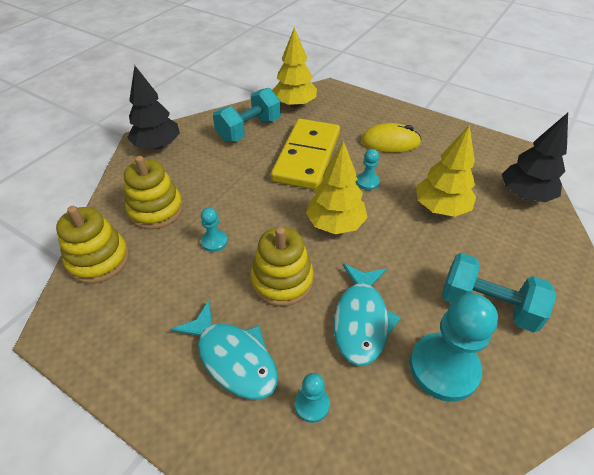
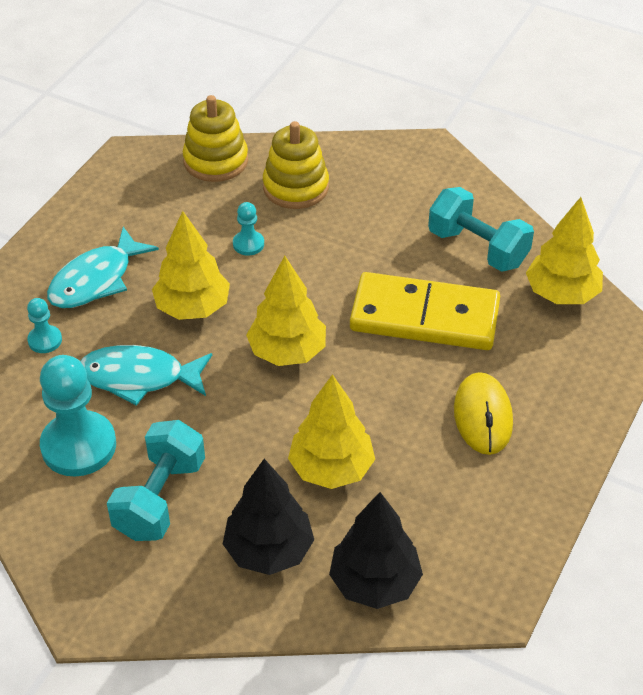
camera: 85 degrees right, 0 degrees up
black tree [127,65,180,150] -> black tree moved to [223,459,314,575]
yellow stacking toy [250,227,314,306] -> yellow tree [152,211,230,320]
turquoise pawn [356,149,380,190] -> none

